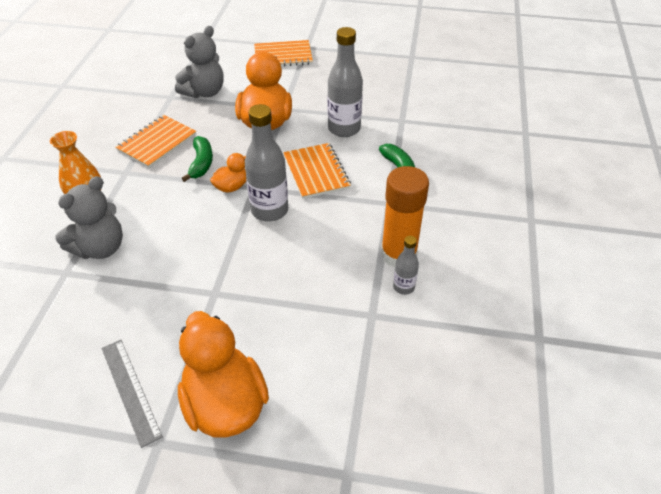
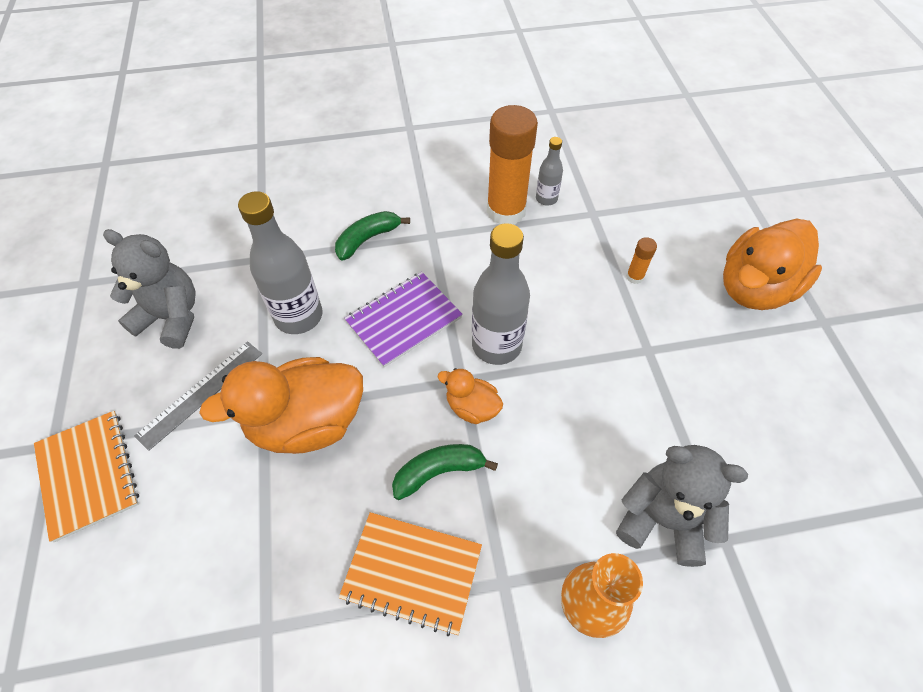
camera: 110 degrees left, 10 degrees up
grey ruler [101,340,163,448] -> grey ruler moved to [134,341,262,451]
grey teddy bear [175,26,224,98] -> grey teddy bear moved to [103,229,196,349]
orange notebook [283,143,351,199] -> purple notebook [344,272,463,368]
none -> orange glue stick [626,237,657,284]

